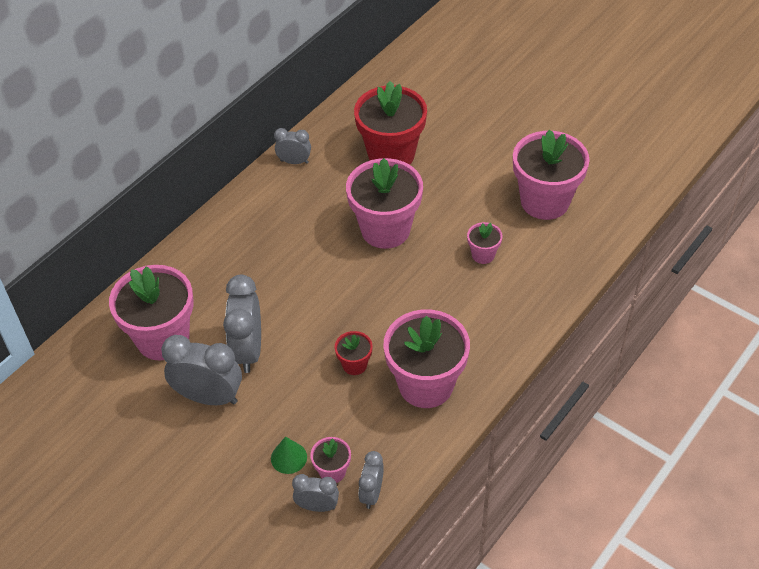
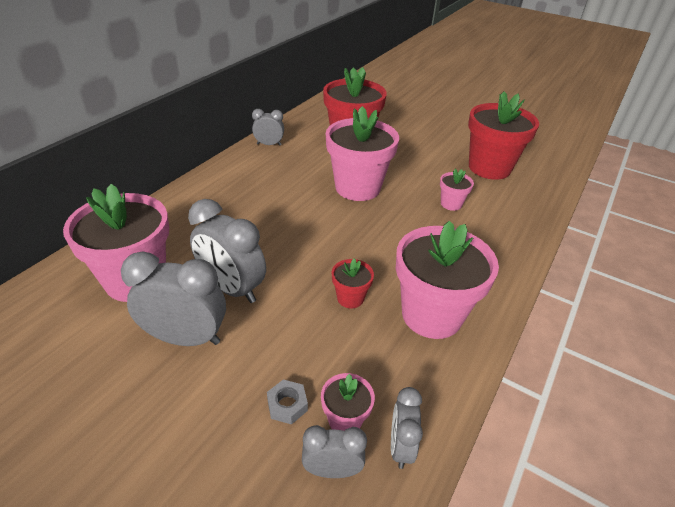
camera: 10 degrees left, 10 degrees down
grey clock [223,275,261,373] -> grey clock turned 45 degrees counterclockwise [188,199,266,303]
green cone [271,436,307,474] -> grey nut [267,379,308,425]
pink flower pot [513,130,590,220] -> red flower pot [468,91,539,180]

